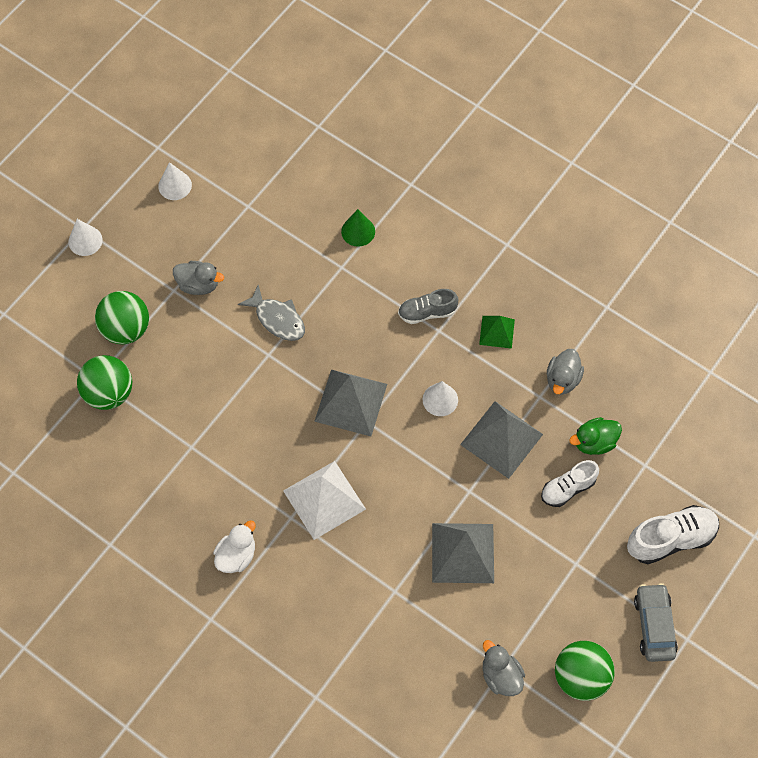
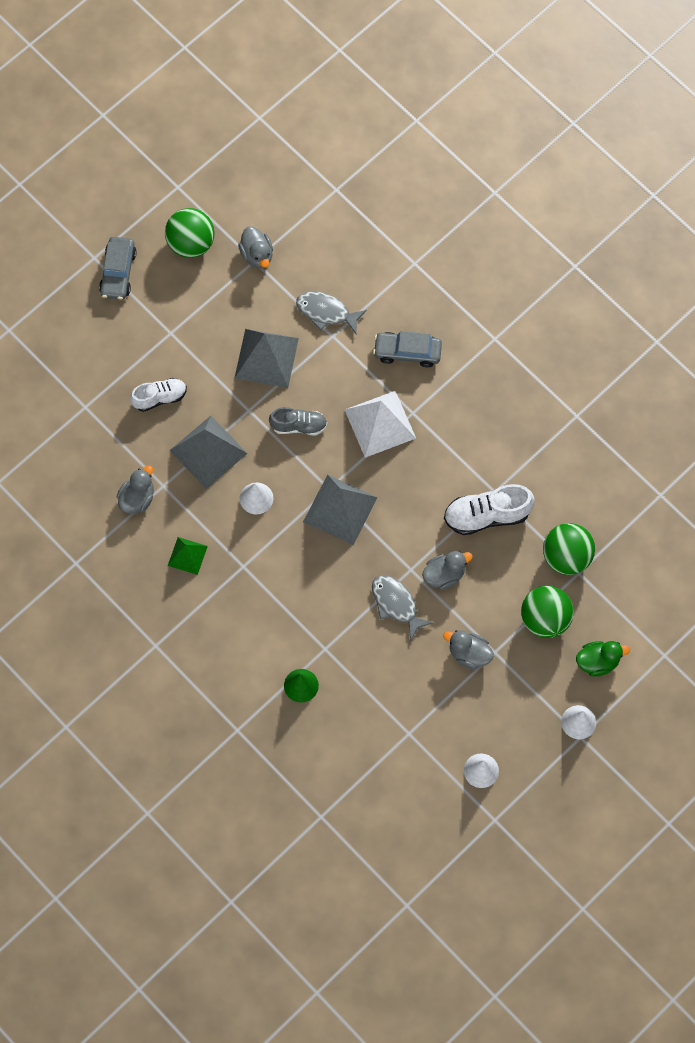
camera: 170 degrees left, 5 degrees up
white duck [213,520,256,573] -> none
grey shoe [398,289,458,324] -> grey shoe moved to [269,407,327,435]
green duck [569,417,622,455] -> green duck moved to [576,641,630,677]
white shoe [627,505,719,564] -> white shoe moved to [444,484,535,535]
none -> grey fish [296,291,367,335]
none -> grey car [373,331,442,367]
none -> grey duck [422,551,473,590]

